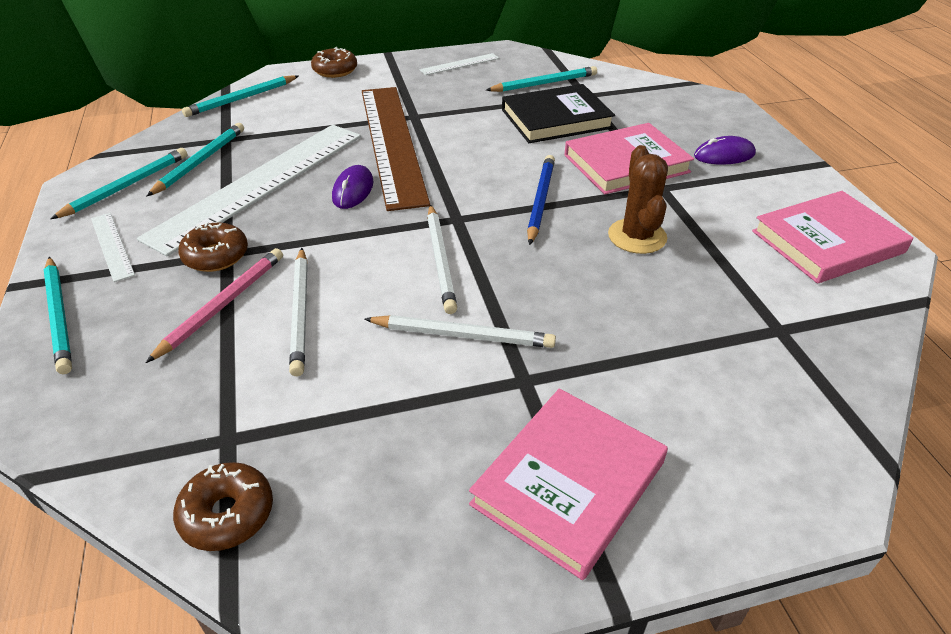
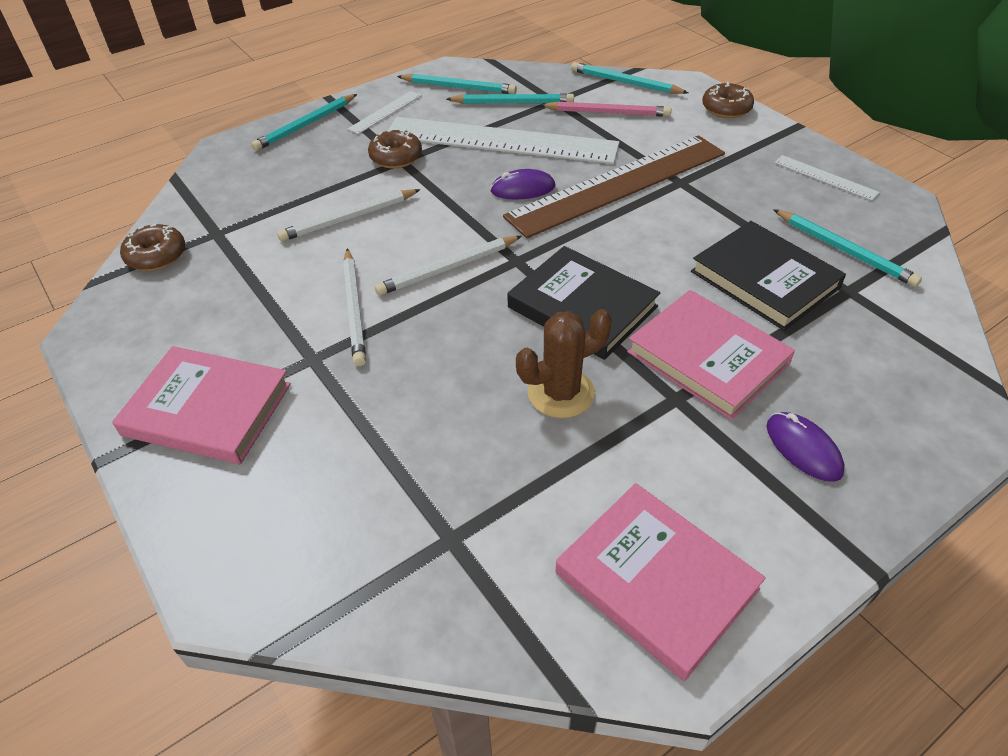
camera: 70 degrees right, 5 degrees up
pink pencil [146,248,283,363] -> pink pencil moved to [540,101,671,117]
blue pencil [527,155,555,245] -> black book [507,246,660,360]

